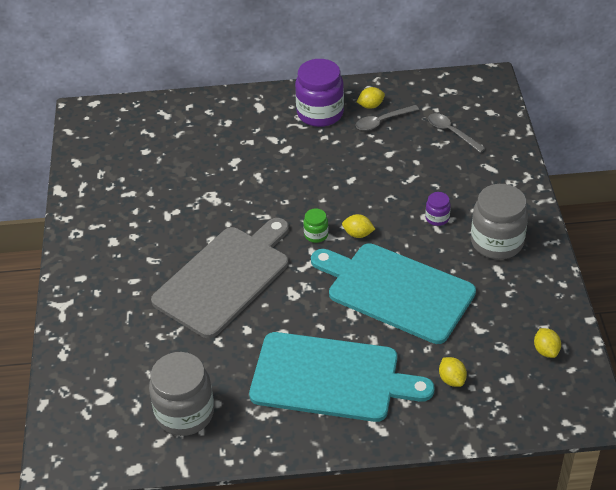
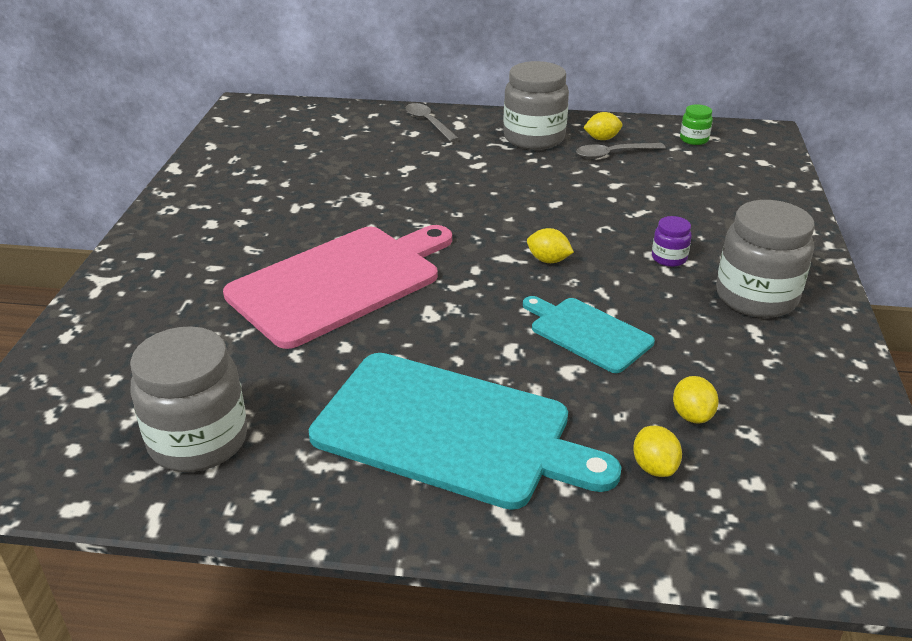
camera: 10 degrees right, 10 degrees down
grey cutting board [151,218,289,338] -> pink cutting board [223,225,452,349]
purple jar [295,59,344,127] -> grey jar [503,61,569,150]
green jar [303,208,328,243] -> green jar moved to [680,104,713,145]
turquoise cutting board [311,243,476,344] -> turquoise cutting board [523,296,655,373], size x0.53
grey spoon [428,113,486,153] -> grey spoon moved to [406,103,459,142]
yellow lemon [534,328,561,358] -> yellow lemon moved to [673,376,719,423]

